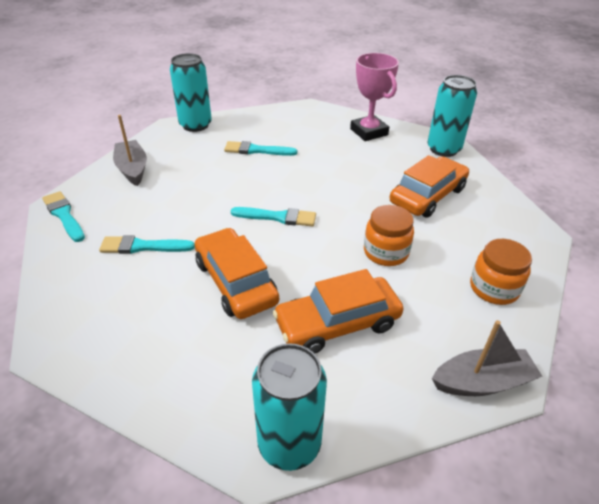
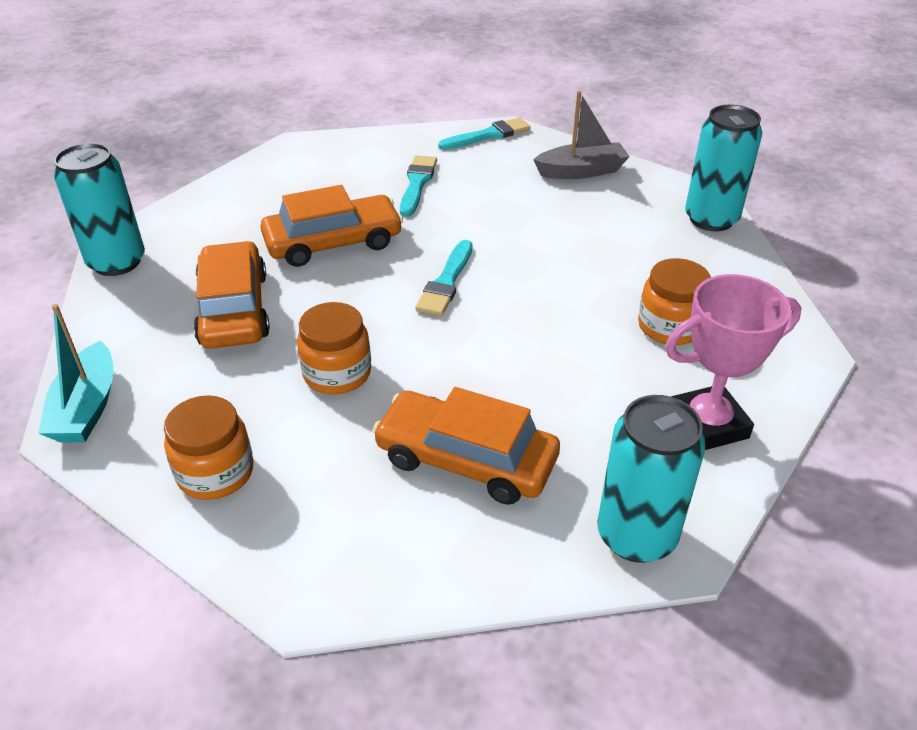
camera: 100 degrees right, 0 degrees up
turquoise brush [224,141,297,156] -> none
orange car [390,155,469,218] -> orange car turned 150 degrees clockwise [373,387,560,505]
grey boat [432,320,542,396] -> turquoise boat [38,304,113,443]
none -> orange jar [638,258,711,345]

